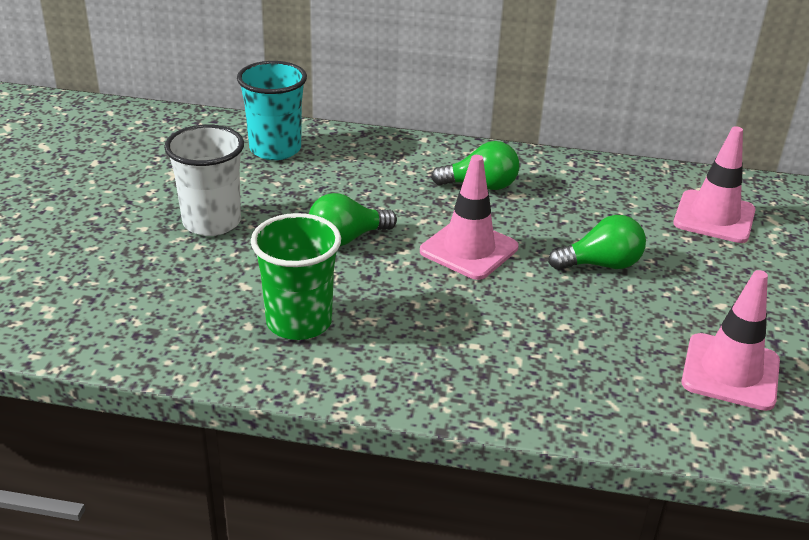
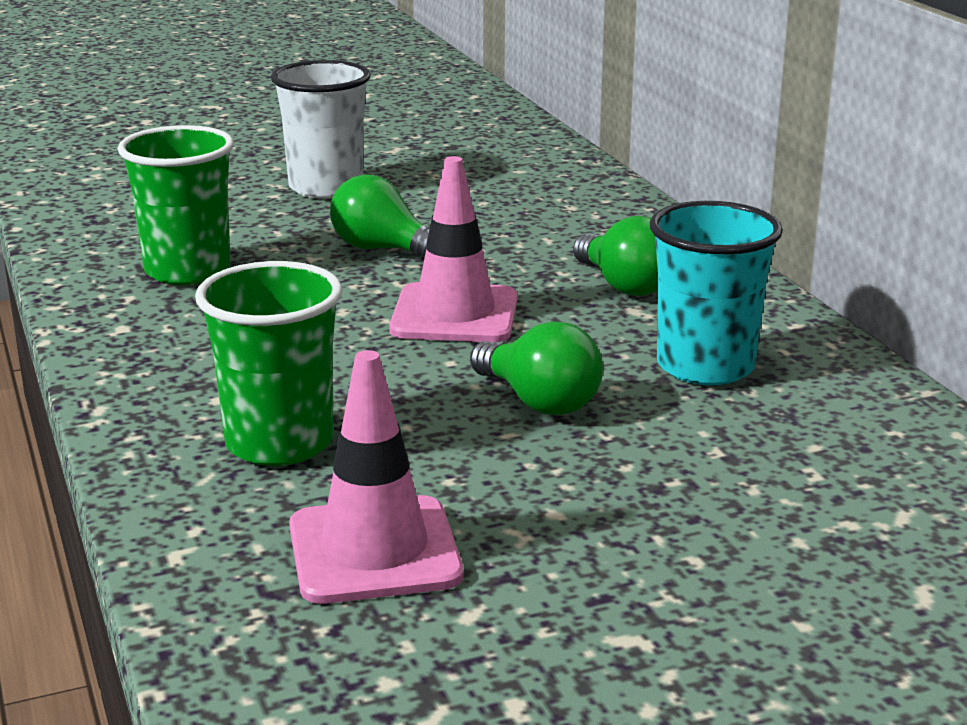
camera: 60 degrees right, 10 degrees down
turquoise cup [237,61,307,160] -> turquoise cup moved to [650,201,783,386]
pink traffic cone [673,126,756,243] -> none
none -> green cup [195,261,343,466]

